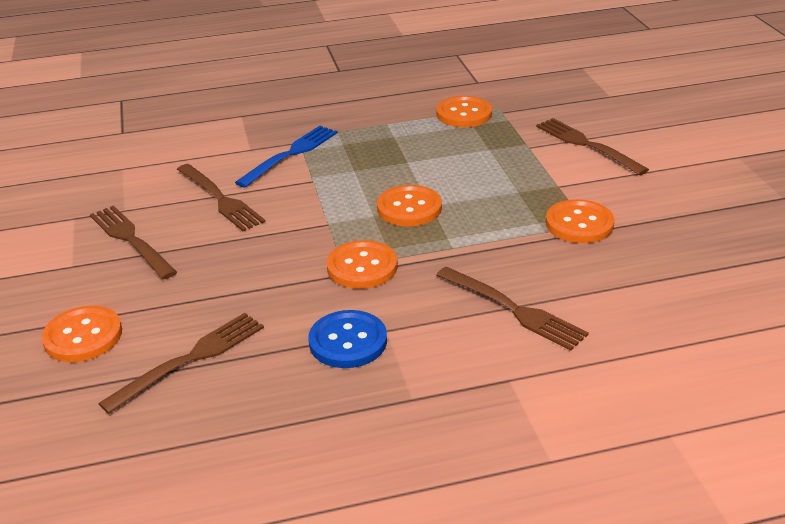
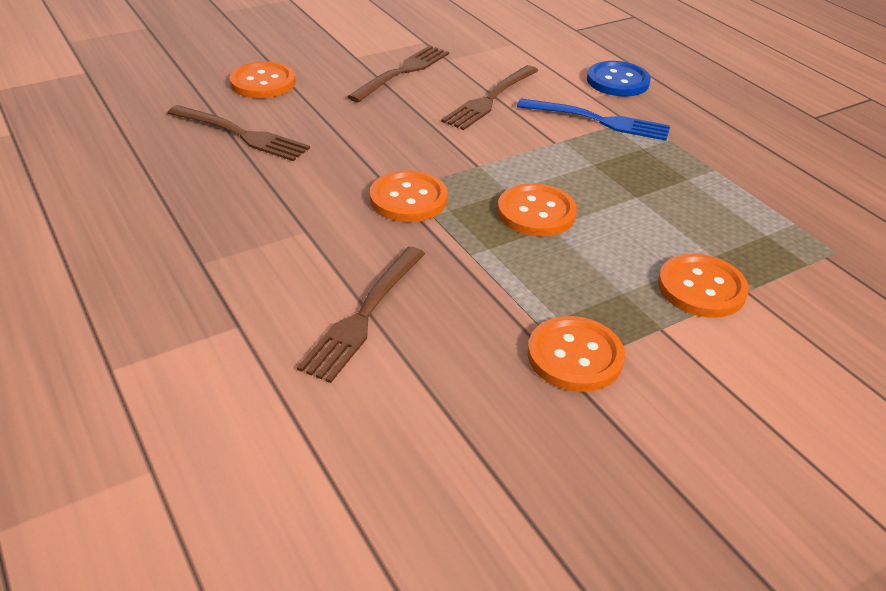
camera: 70 degrees right, 5 degrees up
blue button [308,310,387,368] -> blue button moved to [587,61,651,96]
orange button [436,96,492,127] -> orange button moved to [658,254,749,318]
brown fork [536,118,649,175] -> none

